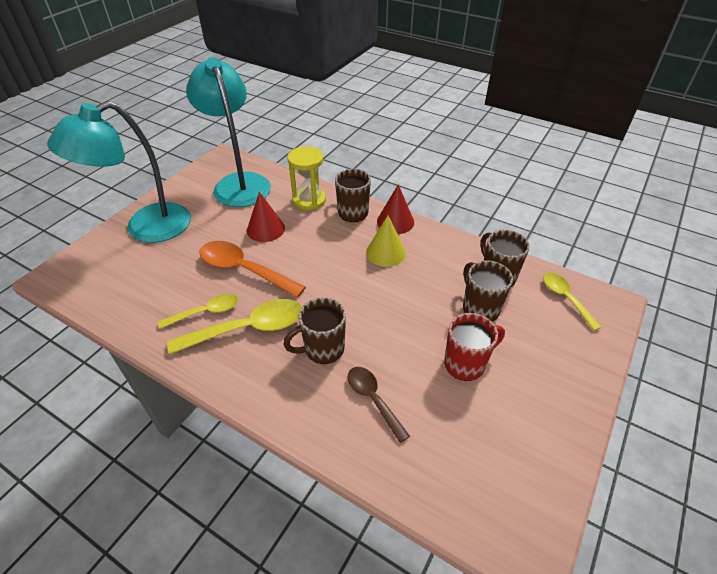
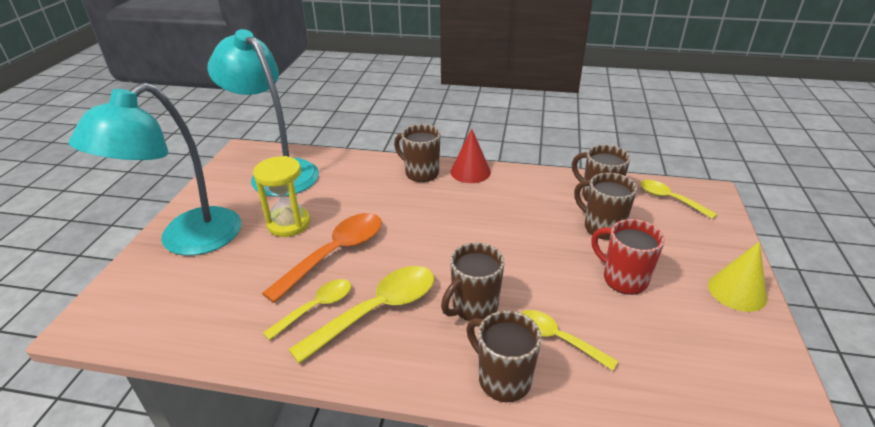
camera: 20 degrees left, 10 degrees down
orange spoon [199,241,306,298] -> orange spoon turned 120 degrees clockwise [262,213,382,303]
red cone [247,192,285,242] -> none
yellow hourglass [287,146,326,211] -> yellow hourglass moved to [253,156,311,237]
brown spoon [348,367,410,443] -> yellow spoon [521,310,618,370]
yellow cone [366,215,406,267] -> yellow cone moved to [708,242,767,312]
red mug [444,313,505,381] -> red mug turned 90 degrees counterclockwise [591,219,665,295]
none -> brown mug [466,311,542,402]

